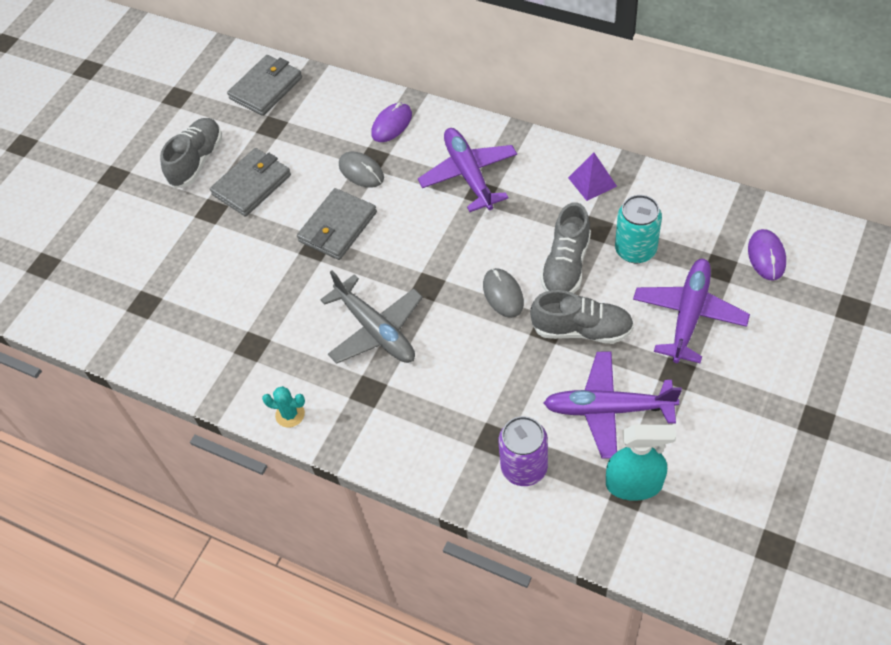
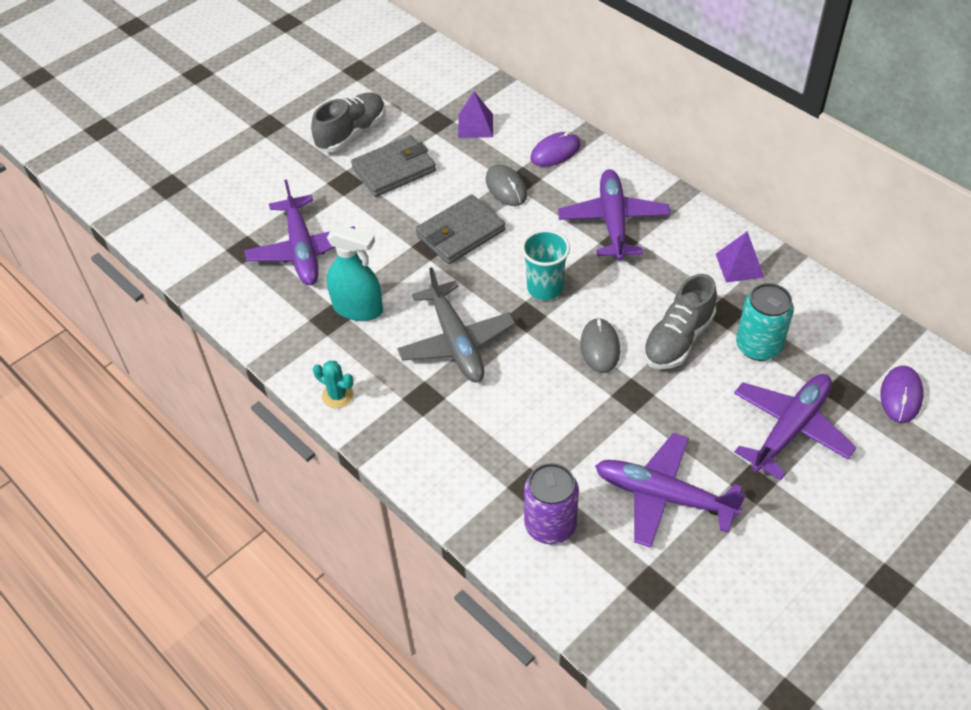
camera: 15 degrees right, 5 degrees down
grey wallet [227,55,302,116] -> none
grey shoe [530,290,634,344] -> none
turquoise spray bottle [606,424,676,501] -> turquoise spray bottle moved to [327,224,383,321]
none -> purple plane [244,180,355,285]
none -> purple pyramid [458,92,493,138]
none -> turquoise cup [521,230,570,300]

